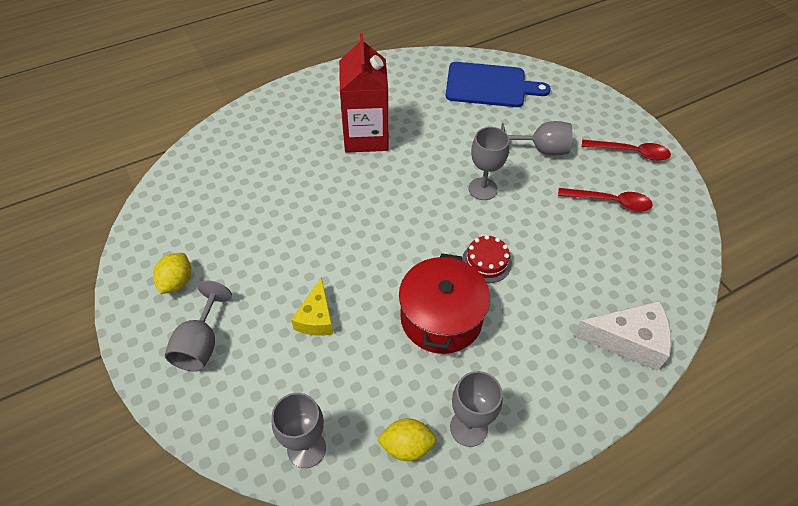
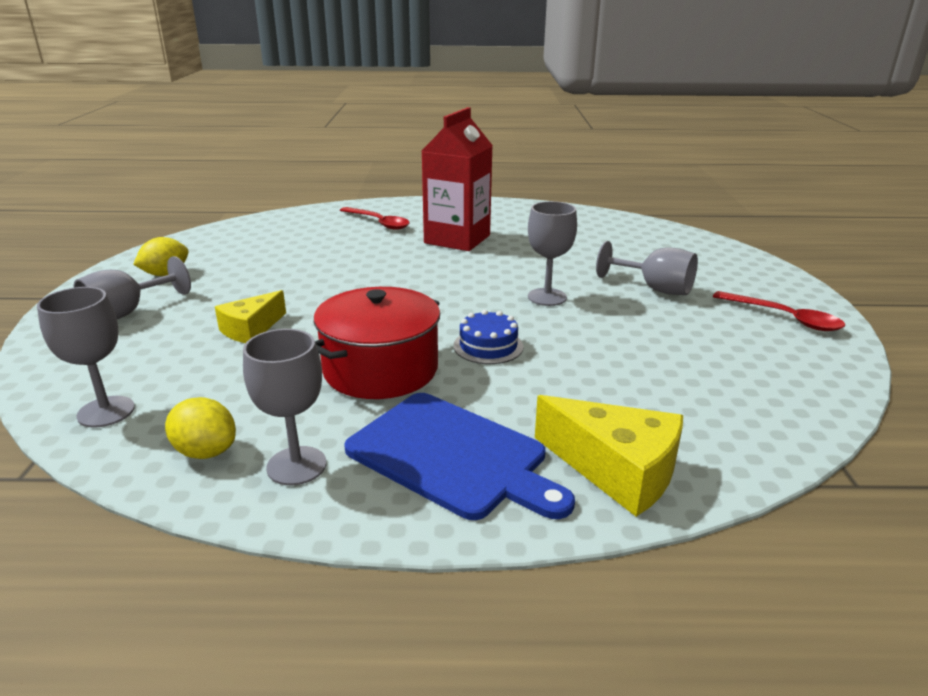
camera: 30 degrees right, 25 degrees down
blue cutting board [446,62,551,107] -> blue cutting board moved to [344,393,575,520]
red cake [462,235,512,283] -> blue cake [454,310,523,364]
red spoon [558,188,653,212] -> red spoon moved to [340,207,410,230]
white cheese [573,301,671,371] -> yellow cheese [535,395,683,517]

